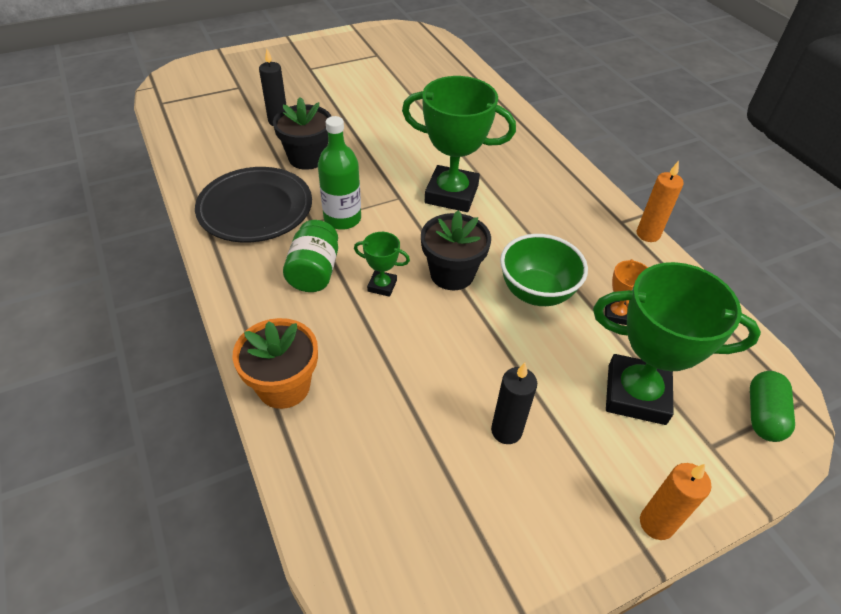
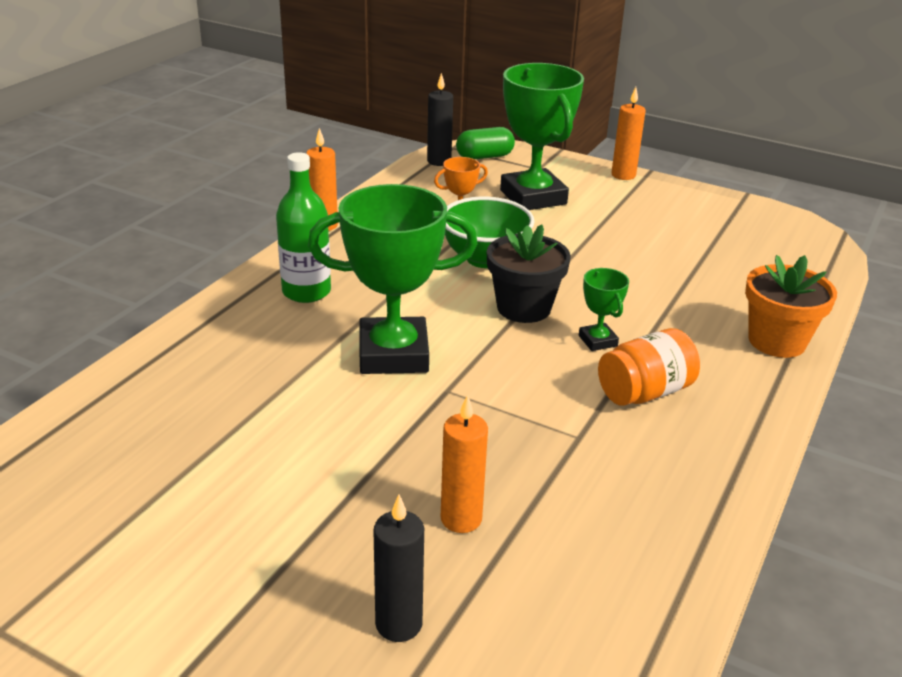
camera: 125 degrees left, 15 degrees down
black plate [195,167,312,243] -> none
black flower pot [273,97,331,170] -> orange candle [441,394,488,533]
green jar [283,220,338,292] -> orange jar [598,328,700,406]
green bottle [318,116,361,230] -> green bottle moved to [276,152,331,303]
green trophy [402,76,516,212] -> green trophy turned 75 degrees counterclockwise [308,184,478,374]
black candle [491,363,537,444] -> black candle moved to [427,73,453,166]

